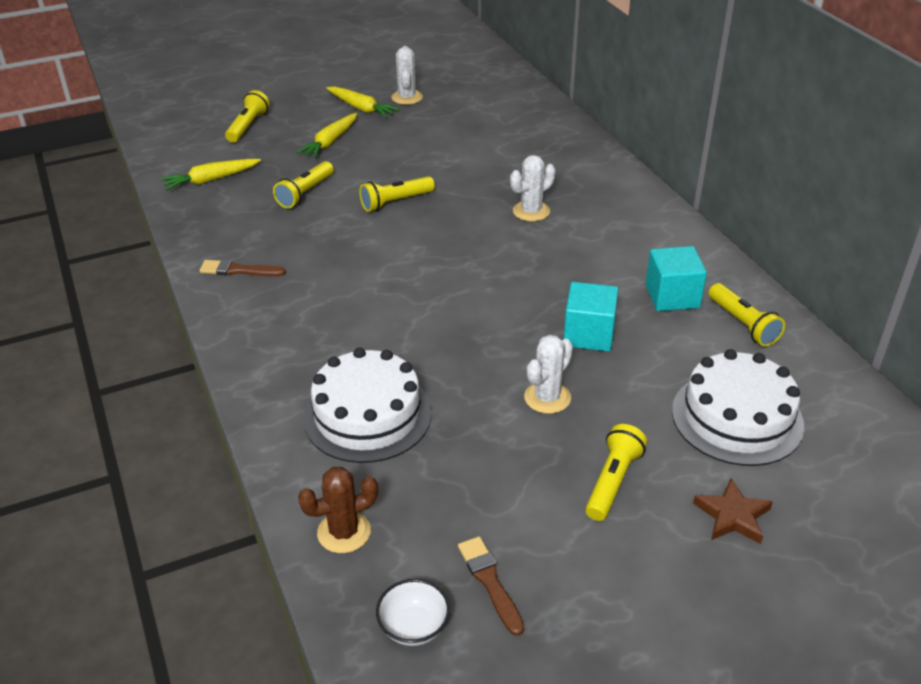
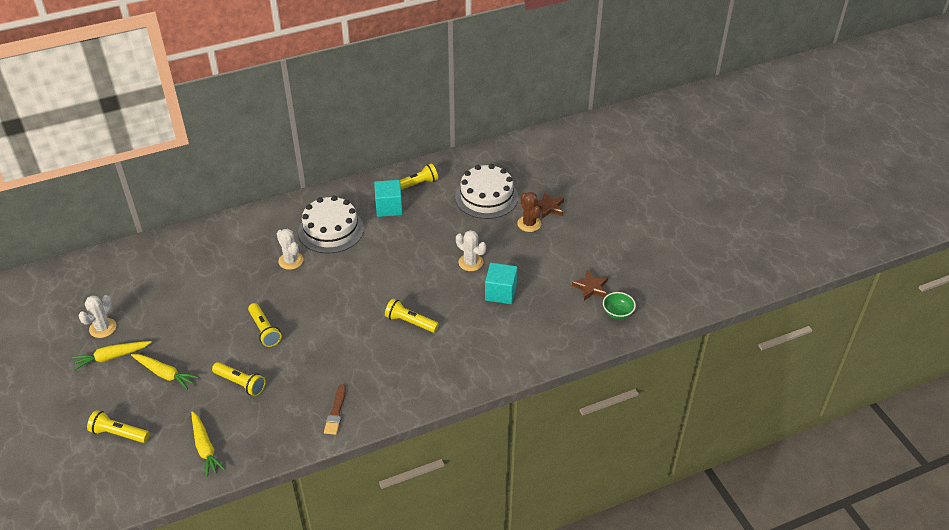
camera: 90 degrees left, 5 degrees up
brown cactus [298,467,378,553] -> brown cactus moved to [517,192,541,232]
white cake [303,348,432,463] -> white cake moved to [298,196,364,253]
yellow carrot [326,87,400,118] -> yellow carrot turned 150 degrees counterclockwise [72,341,152,370]
white bowl [376,579,450,646] -> green bowl [603,292,636,319]
white cactus [391,46,423,105] -> white cactus turned 60 degrees counterclockwise [79,295,116,338]
brown brush [458,536,524,636] -> brown star [572,271,608,300]
turquoise cube [564,282,618,352] -> turquoise cube moved to [485,263,518,304]
yellow flashlight [585,424,647,521] -> yellow flashlight moved to [385,298,439,333]

